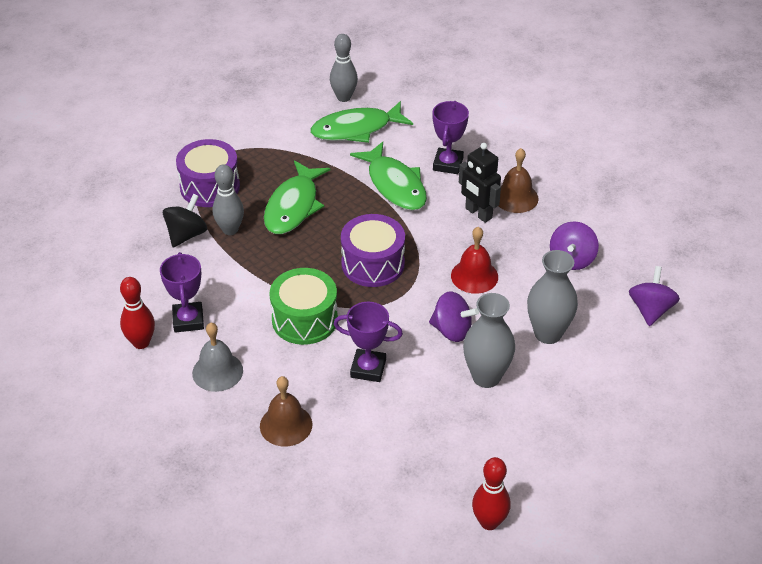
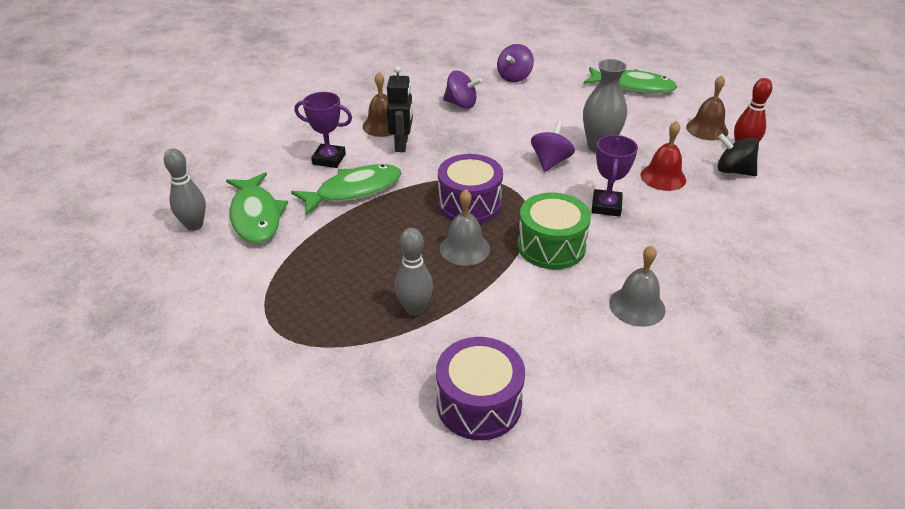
camera: 90 degrees left, 5 degrees down
red bowling pin [120,277,155,349] -> none
purple trophy [160,252,204,333] -> none
black spinning top [163,194,207,248] -> black spinning top moved to [718,133,759,176]
purple drum [176,139,240,207] -> purple drum moved to [436,337,525,440]
brown bell [260,376,312,447] -> brown bell moved to [686,75,728,140]
green fish [264,160,330,234] -> green fish moved to [583,67,677,94]
red bell [451,227,498,294] -> red bell moved to [640,121,686,191]
black robot [459,143,501,223] -> black robot turned 45 degrees counterclockwise [386,66,413,152]
grey vase [527,250,578,344] -> none
purple spinning top [629,266,680,326] -> purple spinning top turned 75 degrees counterclockwise [497,44,534,82]
none -> grey bell [440,189,490,266]

